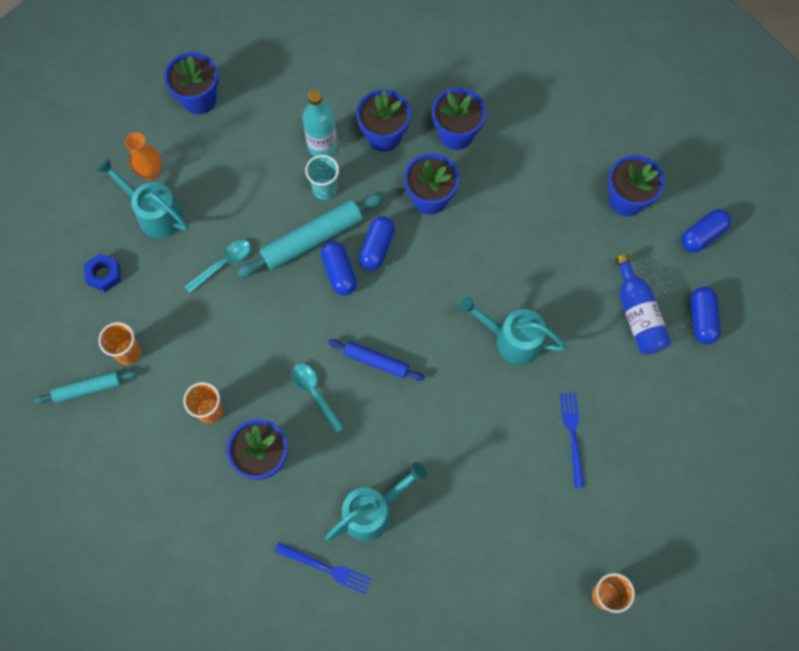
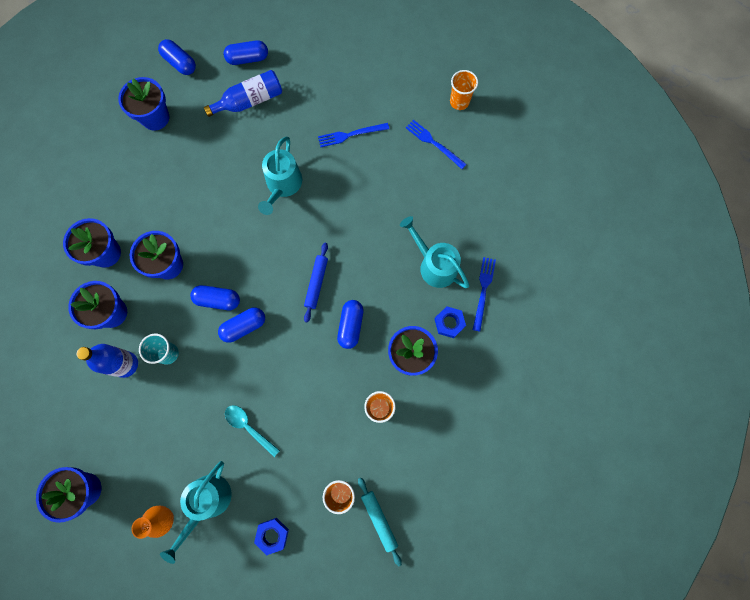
camera: 100 degrees left, 5 degrees up
turquoise rolling pin [237,193,384,278] -> none
turquoise spoon [292,363,344,433] -> blue capsule [337,300,363,349]
turquoise bottle [302,90,337,156] -> blue bottle [77,344,138,378]
none -> blue fork [406,120,467,169]
none -> blue nut [435,306,466,338]

